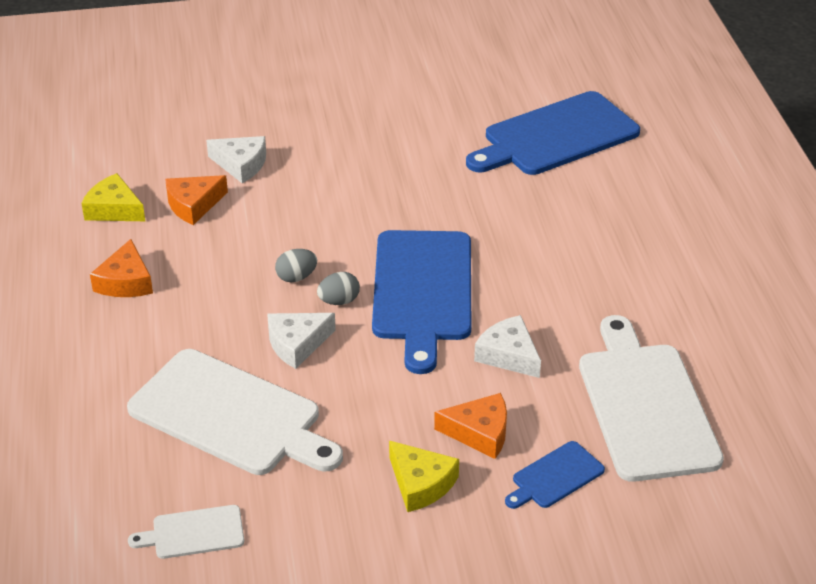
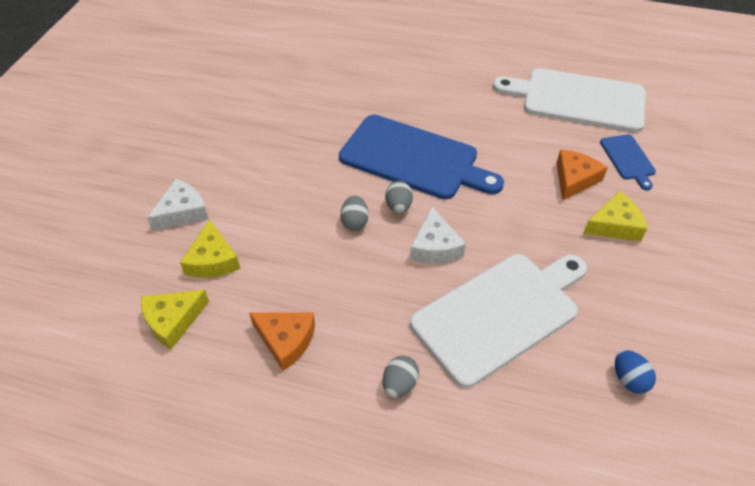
camera: 65 degrees left, 10 degrees up
white cutting board [128,505,244,559] -> blue egg [615,350,656,394]
orange cheese [165,175,228,225] -> yellow cheese [180,219,240,278]
blue cutting board [466,91,640,175] -> none
white cheese [474,315,541,378] -> none
none -> grey egg [383,356,419,398]

